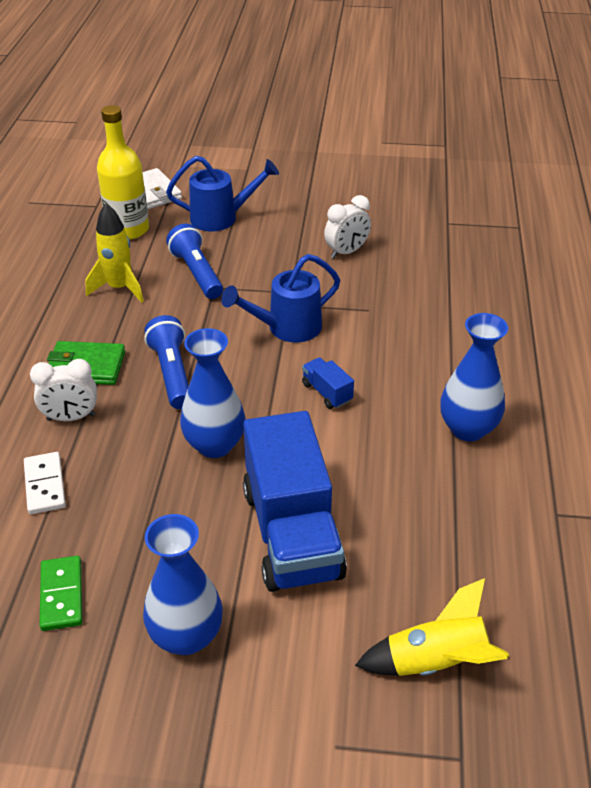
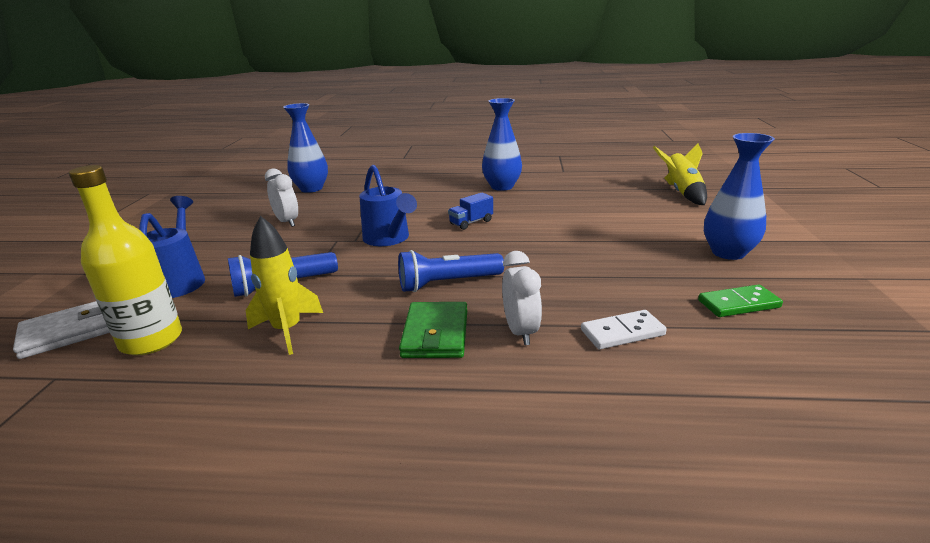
camera: 90 degrees left, 15 degrees down
blue vase [180,328,245,458] -> blue vase moved to [283,103,328,193]
blue truck [243,411,347,592] -> none

